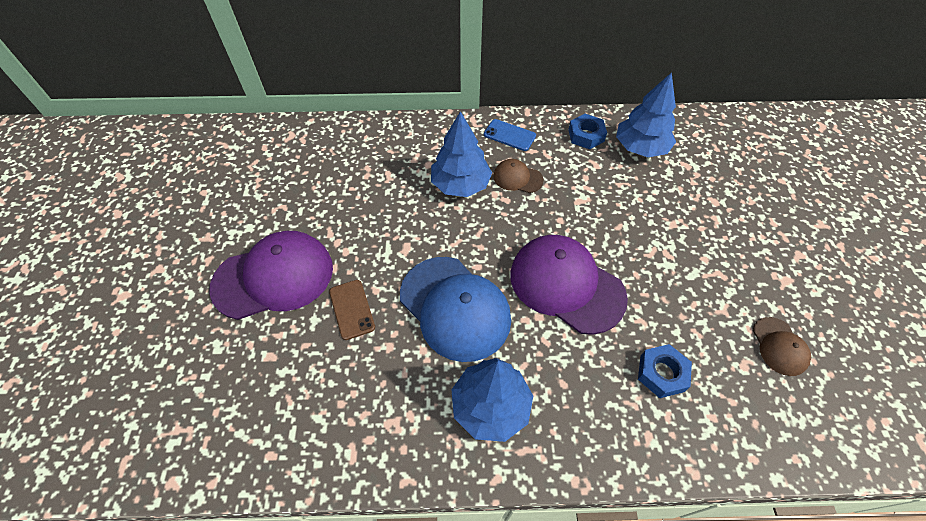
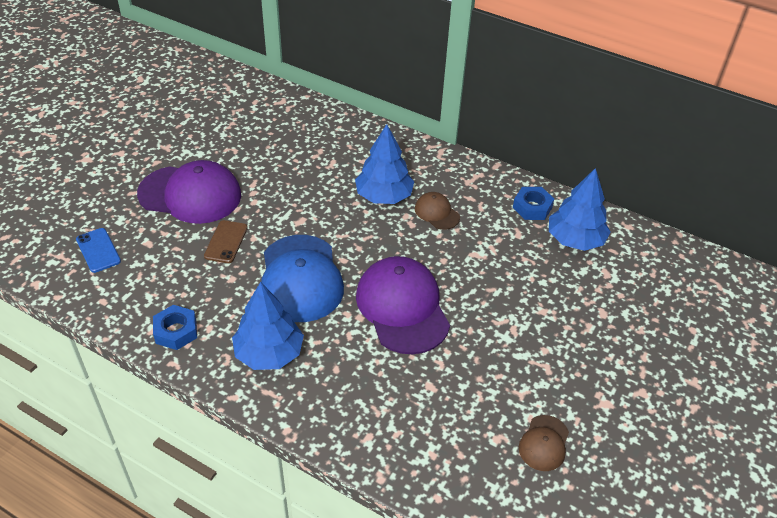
camera: 30 degrees right, 10 degrees down
blue phone [484,119,536,151] -> blue phone moved to [76,228,121,273]
blue nut [638,344,692,398] -> blue nut moved to [153,305,197,350]

